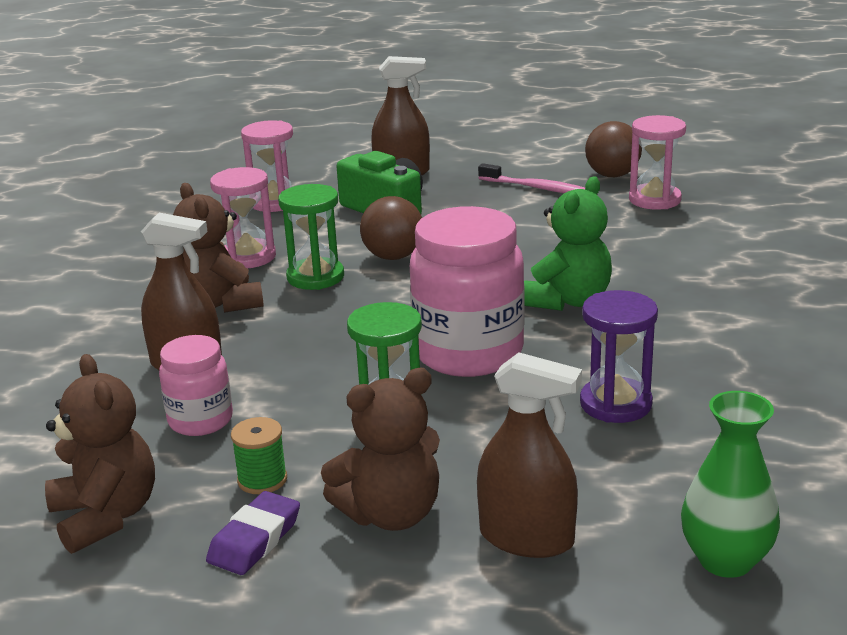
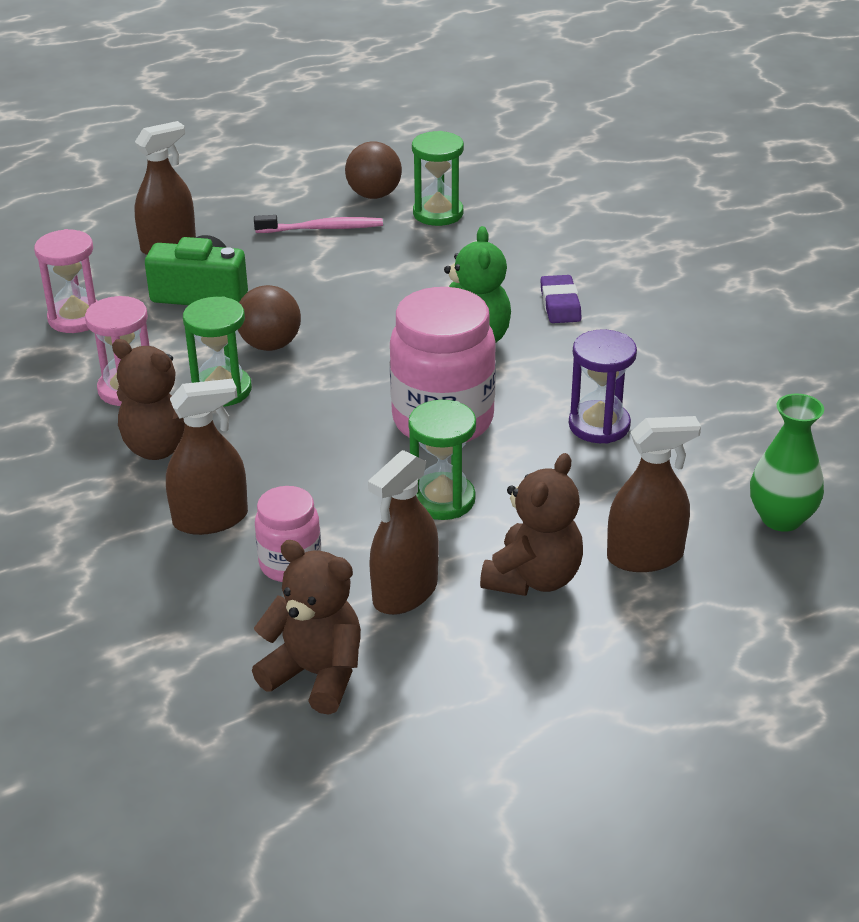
camera: 35 degrees left, 10 degrees up
purple eraser [206,491,300,575] -> purple eraser moved to [540,275,582,323]
green spool [231,417,287,494] -> brown spray bottle [368,450,439,615]
pink hourglass [629,115,686,210] -> green hourglass [412,131,464,226]

